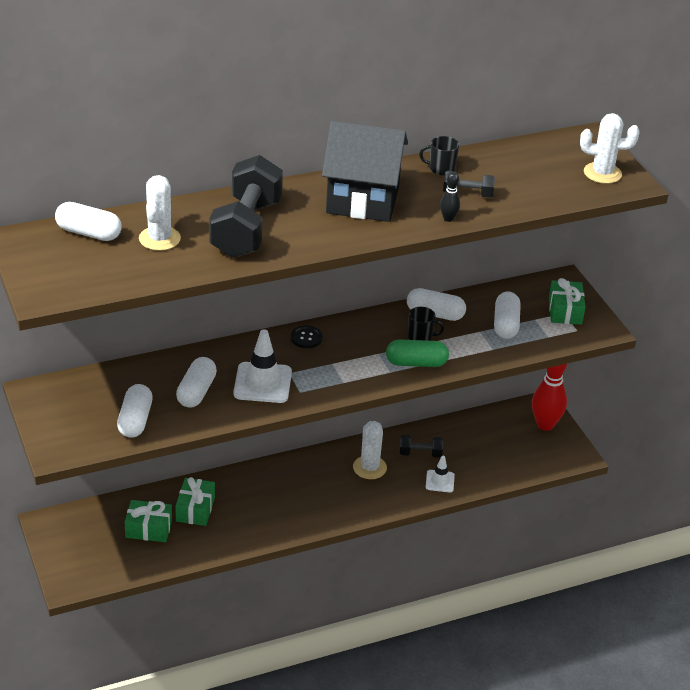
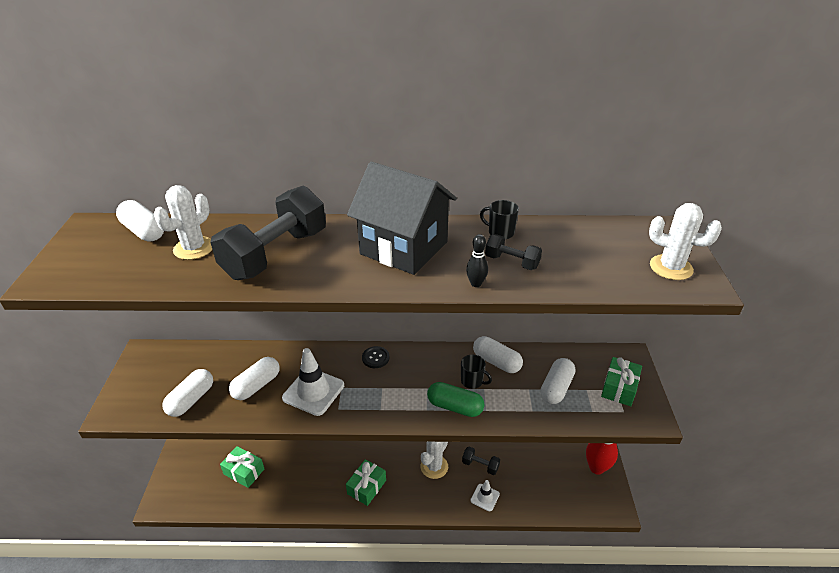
camera: 25 degrees right, 0 degrees up
green gift [175,477,215,526] -> green gift moved to [346,459,386,506]

